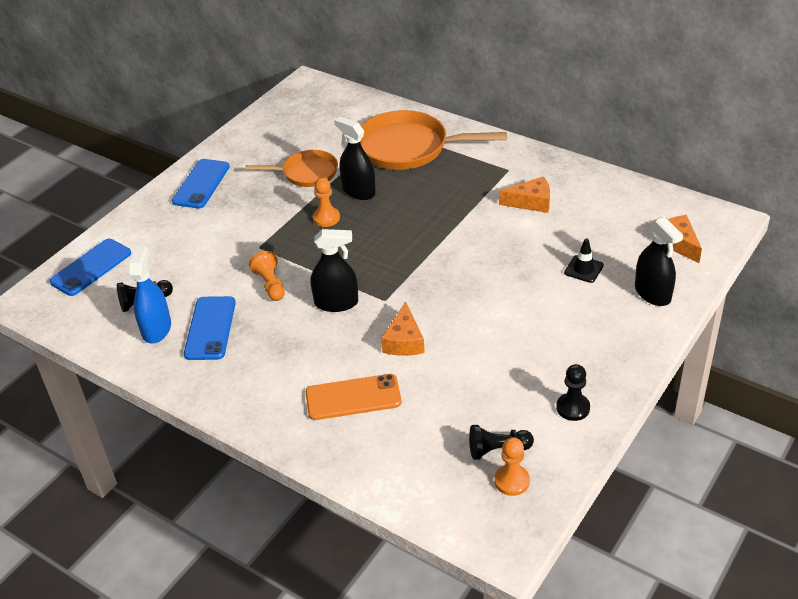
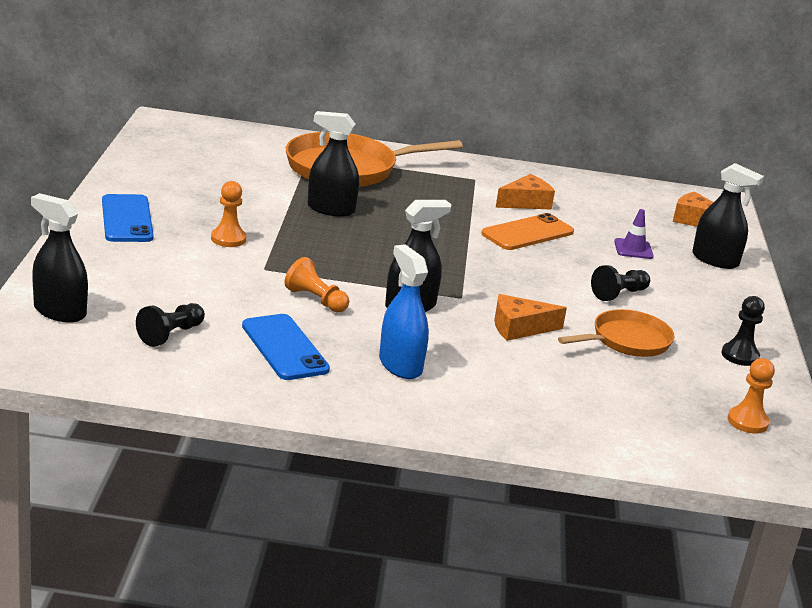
camera: 35 degrees left, 15 degrees down
blue phone [49,239,131,296] -> black spray bottle [31,193,88,323]
blue spray bottle [130,246,171,343] -> blue spray bottle moved to [379,244,429,379]
orange pan [245,150,338,187] -> orange pan moved to [558,309,675,357]
orange phone [306,374,401,420] -> orange phone moved to [481,213,574,250]
orange pawn [313,178,340,227] -> orange pawn moved to [211,181,246,247]
orange cheese [381,301,425,356] -> orange cheese turned 105 degrees clockwise [494,294,567,341]
black pawn [469,425,534,460] -> black pawn moved to [591,265,650,301]
black traffic cone [564,238,604,283] -> purple traffic cone [614,209,654,259]

